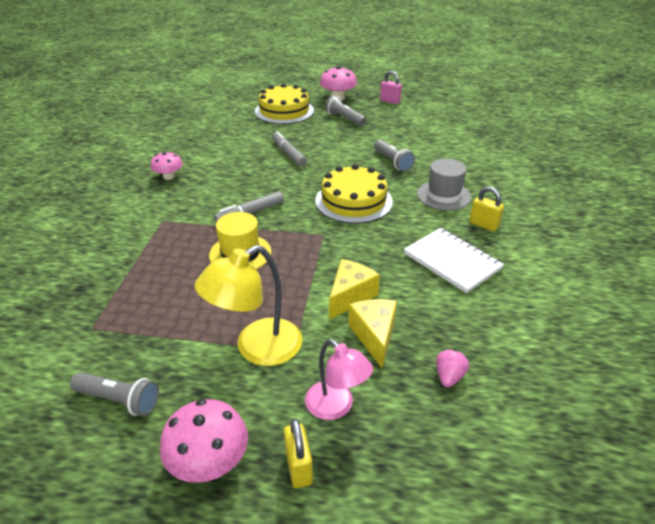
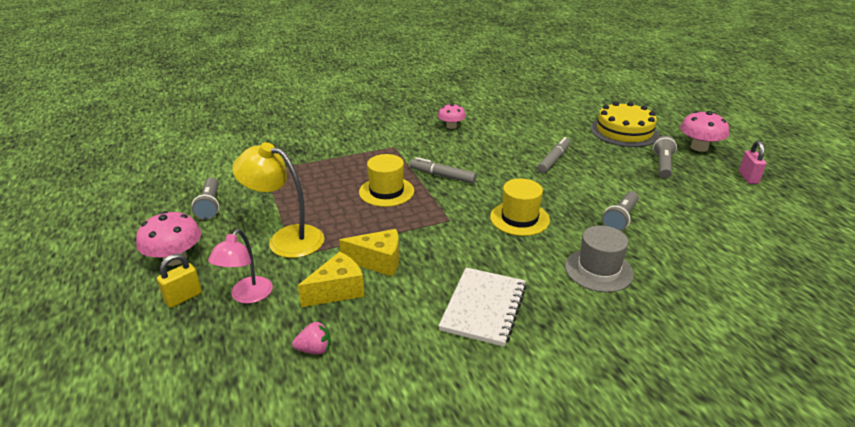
camera: 60 degrees right, 5 degrees down
yellow cake [315,164,393,223] -> yellow hat [490,178,550,236]
yellow padlock [469,186,504,231] -> none

